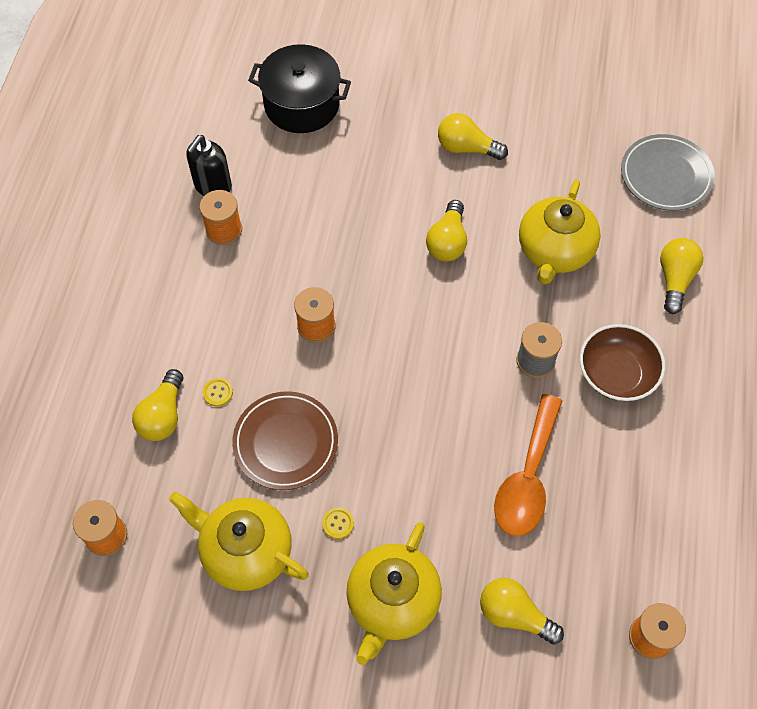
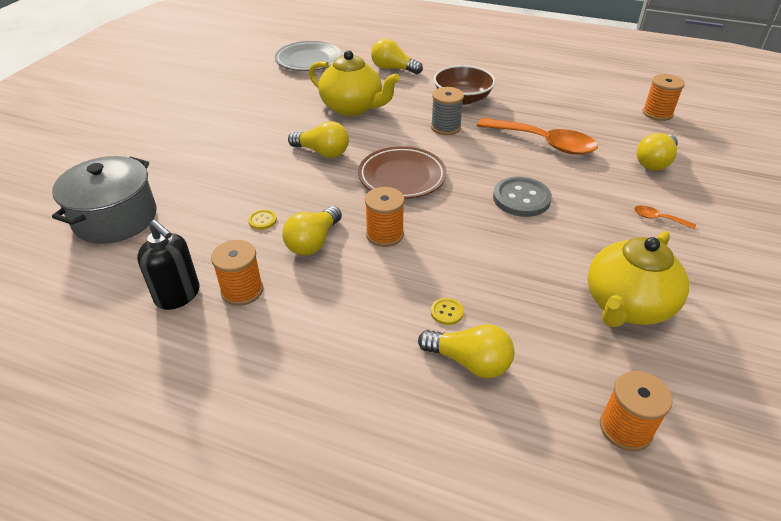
camera: 80 degrees left, 20 degrees down
brown plate [232,391,338,490] -> brown plate moved to [358,146,447,199]
black pot [248,44,351,133] -> grey pot [52,156,156,244]
yellow button [322,507,354,539] -> yellow button moved to [248,209,277,230]
yellow teapot [346,522,442,665] -> orange spoon [634,205,696,229]
yellow light bulb [438,113,508,160] -> yellow light bulb moved to [282,206,342,256]
none -> grey button [493,177,552,217]

